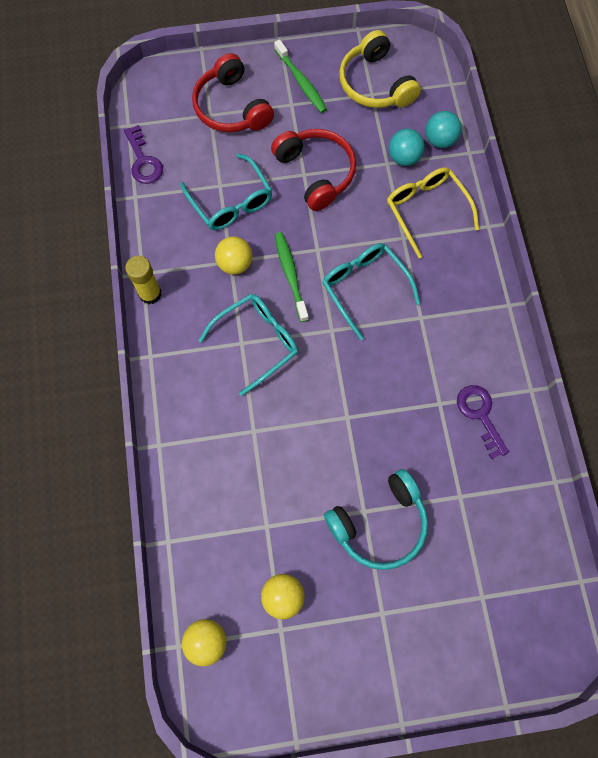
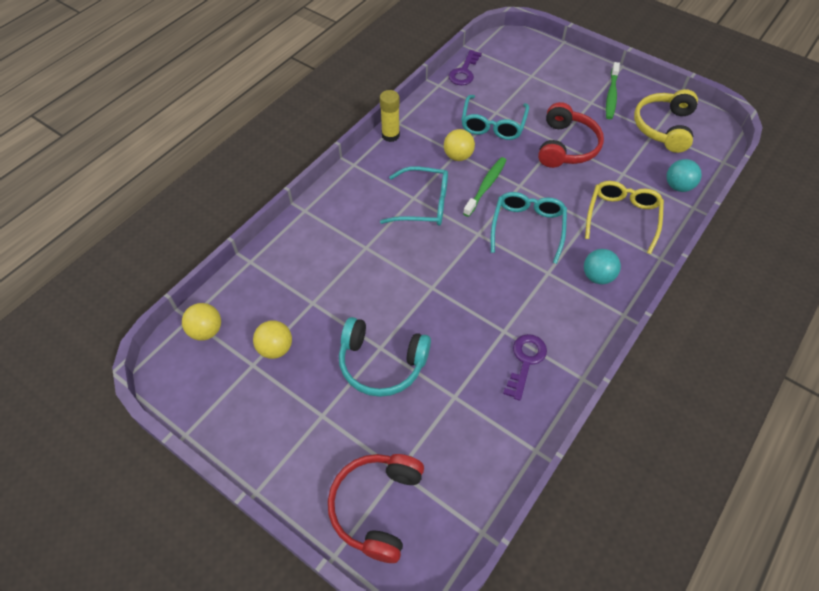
camera: 45 degrees right, 15 degrees down
red headphones [192,53,274,132] -> red headphones moved to [328,454,424,563]
turquoise ball [389,129,425,166] -> turquoise ball moved to [584,249,621,284]

